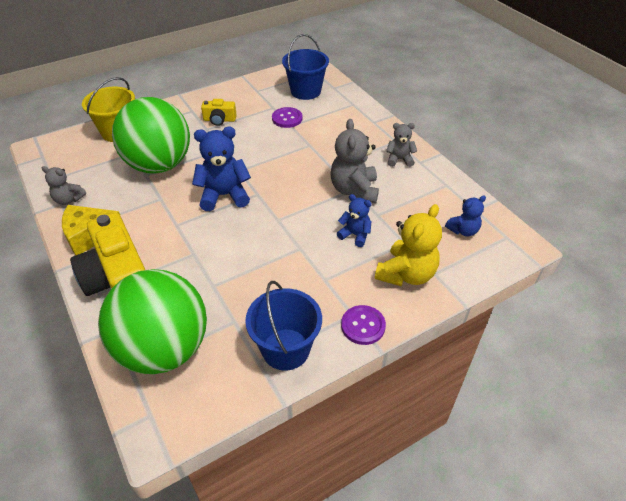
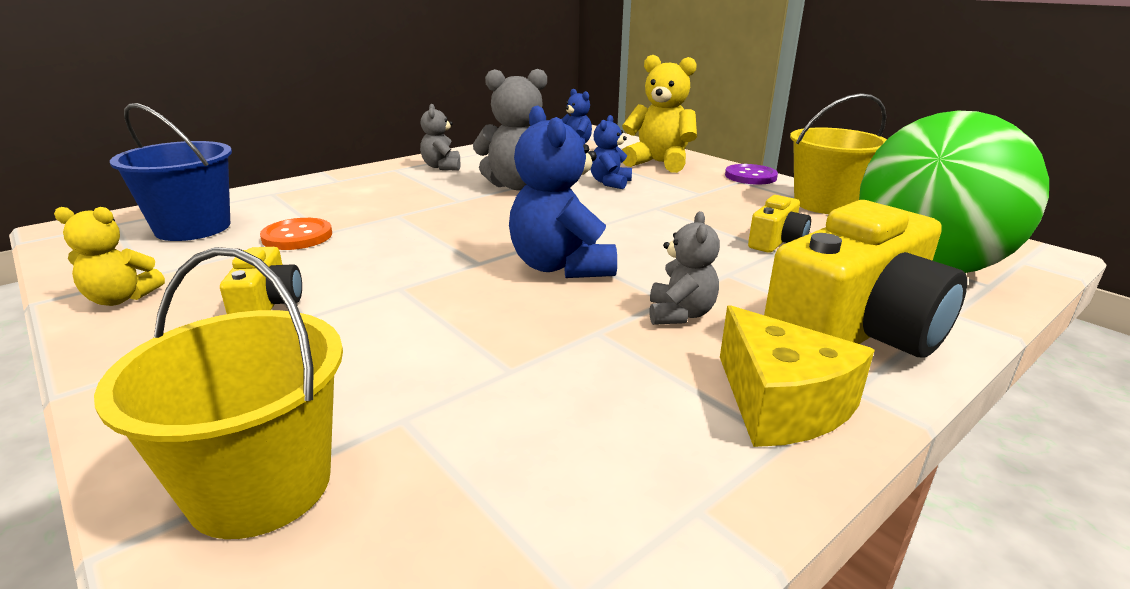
camera: 100 degrees left, 20 degrees down
grey teddy bear [42,166,86,205] -> grey teddy bear moved to [650,211,720,325]
green ball [112,97,190,173] -> none
blue bucket [245,281,322,370] -> yellow bucket [790,93,887,214]
purple button [272,107,303,128] -> orange button [260,218,332,250]
none -> yellow teddy bear [54,207,165,306]
none -> yellow camera [748,195,811,253]

